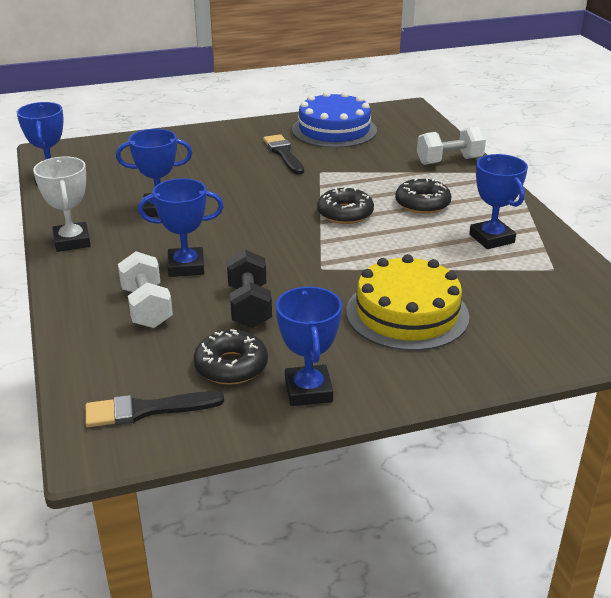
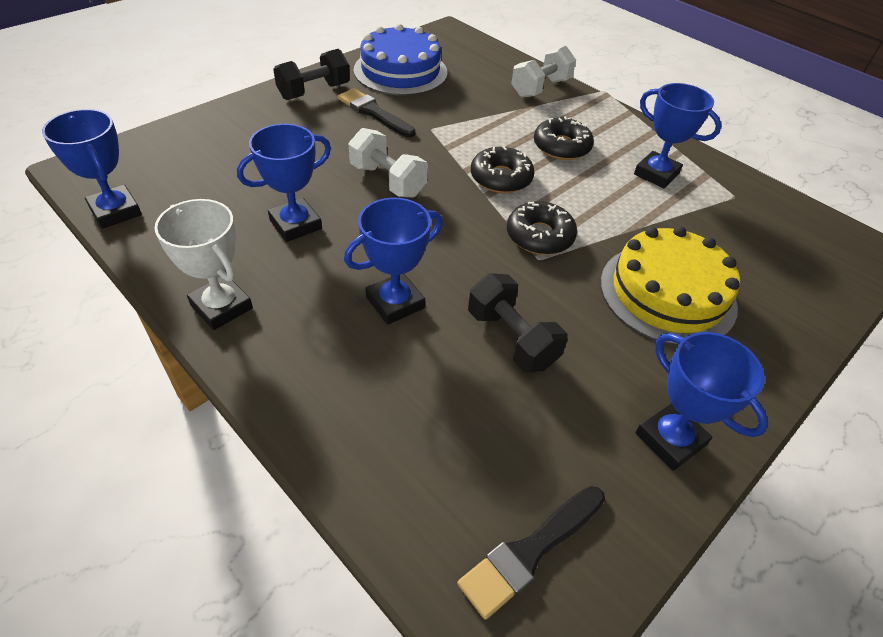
camera: 30 degrees left, 15 degrees up
white dumbbell [118,251,173,328] -> white dumbbell moved to [348,128,428,198]
black donut [193,329,268,385] -> black donut moved to [507,201,577,255]
none -> black dumbbell [273,49,350,100]

